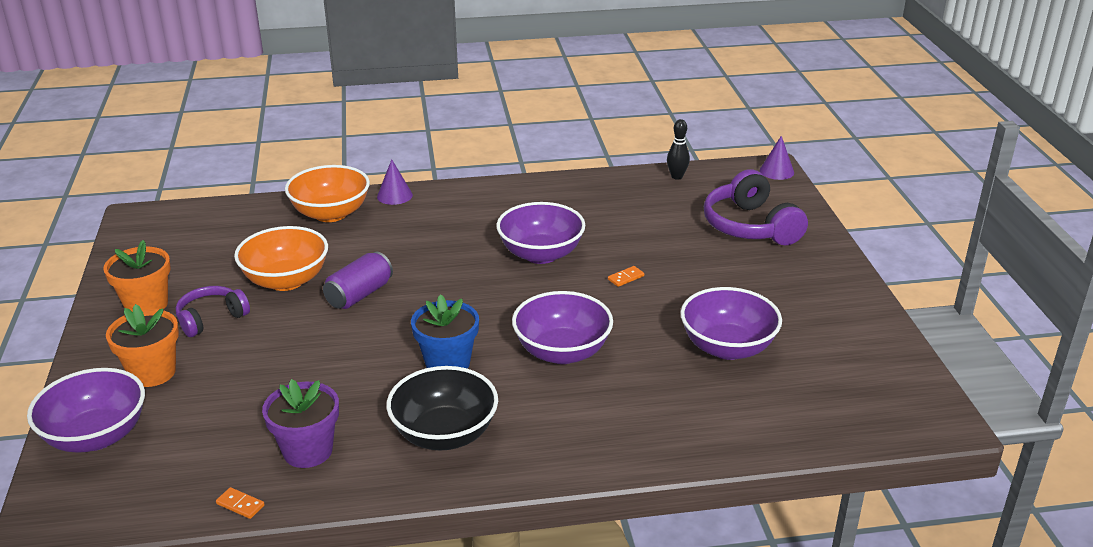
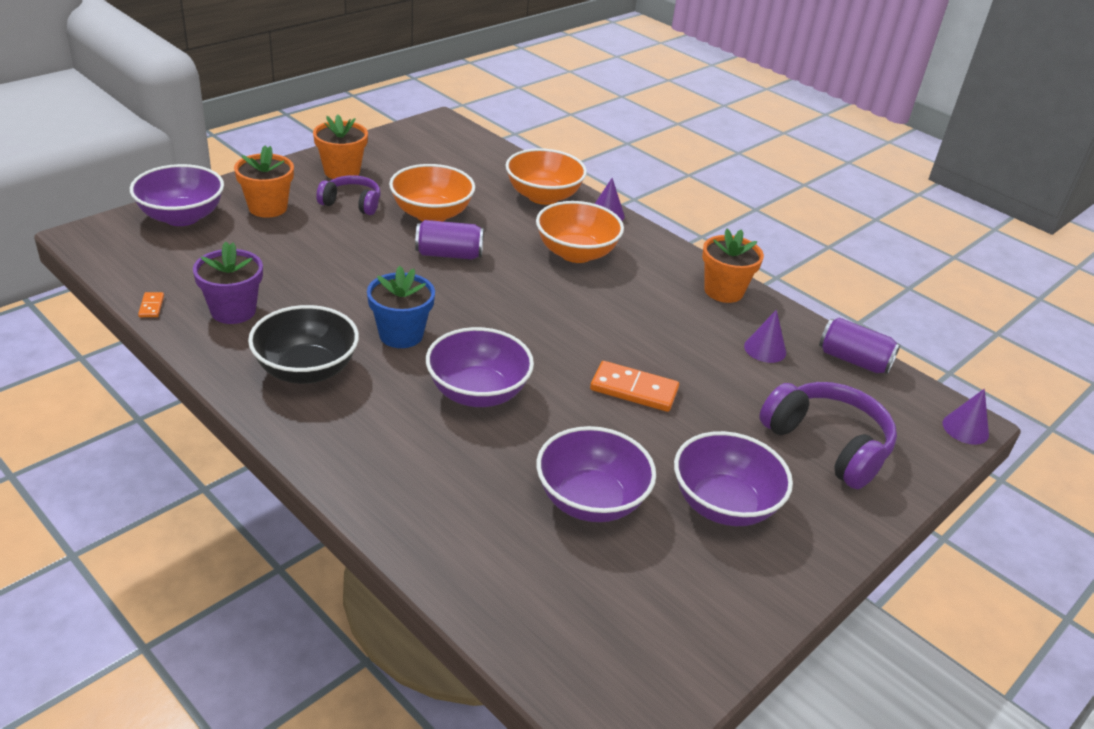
camera: 50 degrees right, 5 degrees up
purple bowl [496,202,585,264] -> purple bowl moved to [674,431,793,526]
orange domino [608,266,644,287] -> orange domino [590,361,679,412], size x2.10
black bowling pin [667,119,690,180] -> purple can [819,318,900,374]
purple headphones [704,169,808,245] -> purple headphones turned 105 degrees clockwise [759,382,897,489]
none -> orange bowl [536,201,624,263]
none -> orange flower pot [702,229,764,303]
none -> purple cone [744,310,786,363]

